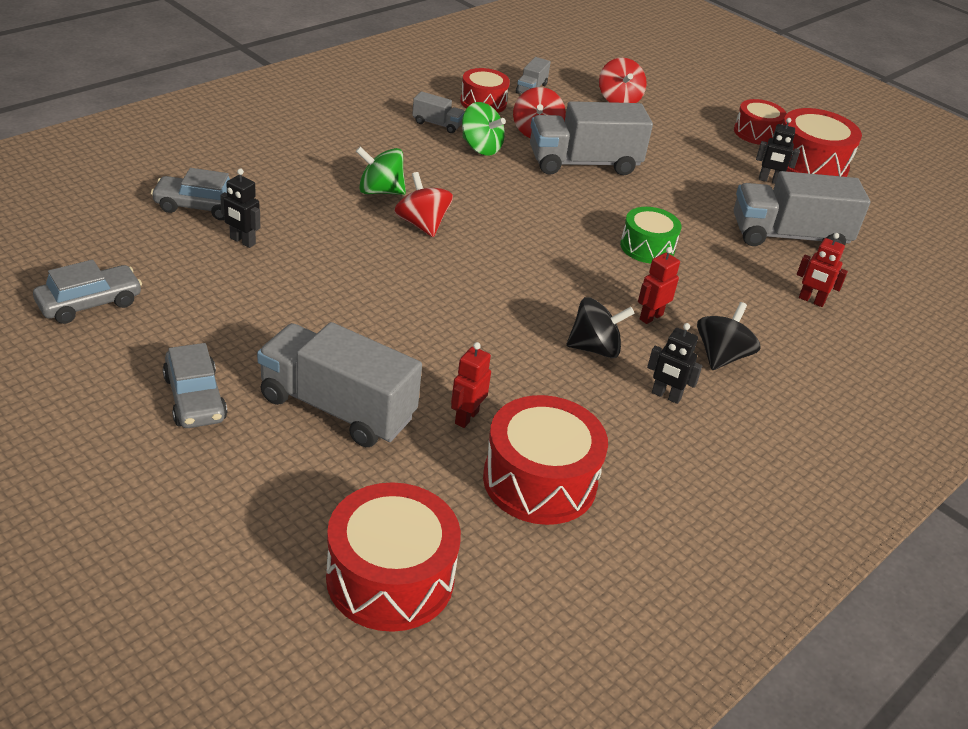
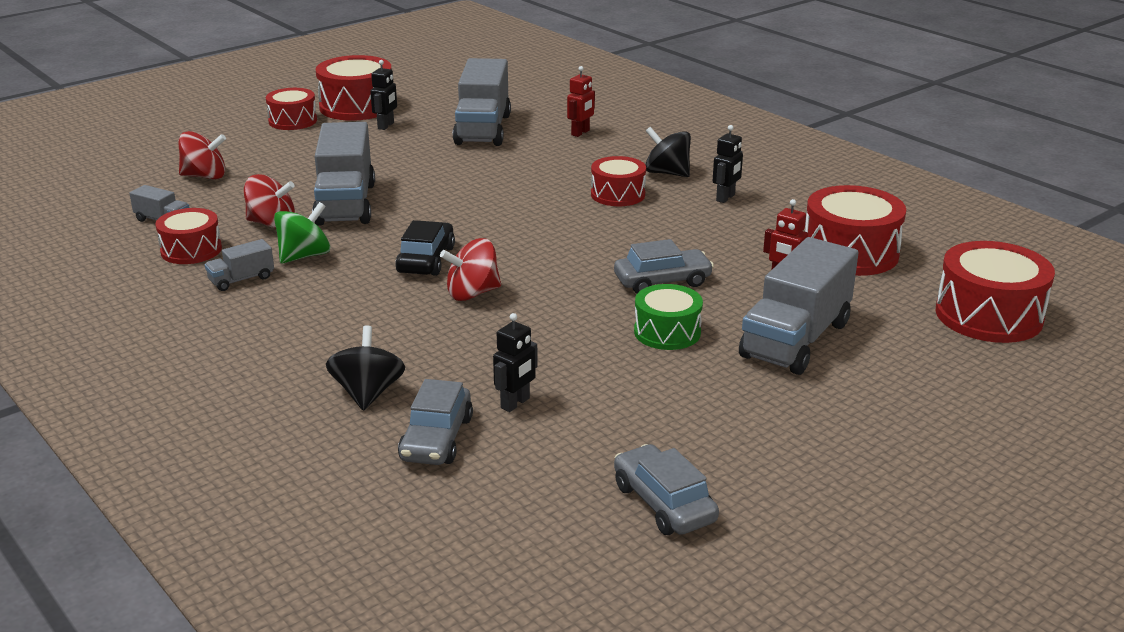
camera: 80 degrees left, 10 degrees down
grey car [163,343,227,428] -> grey car moved to [614,239,714,293]
green spinning top [356,146,406,195] -> none
grey truck [412,91,465,133] -> grey truck turned 150 degrees counterclockwise [205,239,274,291]
black spinning top [566,297,635,358] -> black spinning top moved to [326,325,405,411]
green drum [620,207,681,263] -> green drum moved to [634,284,703,350]
red robot [638,247,680,324] -> red drum [591,156,646,206]
none -> black car [395,220,455,276]

